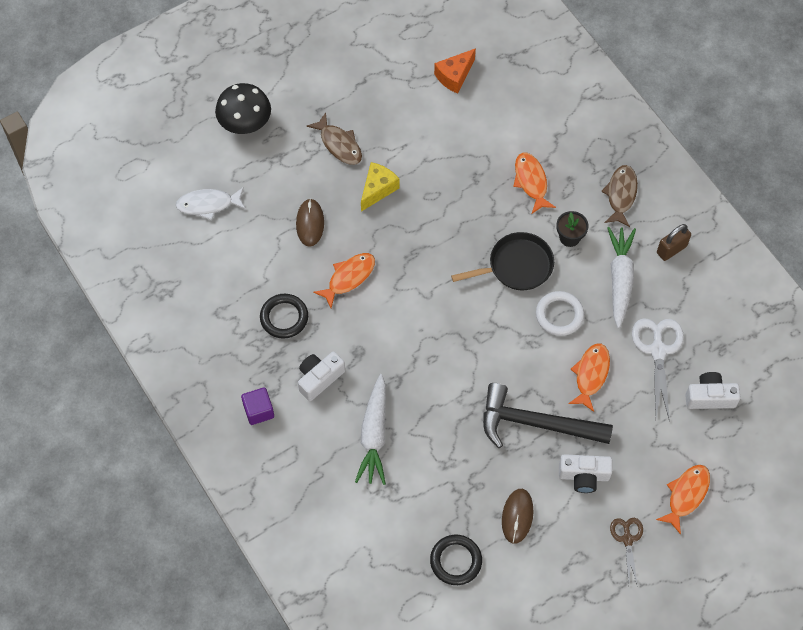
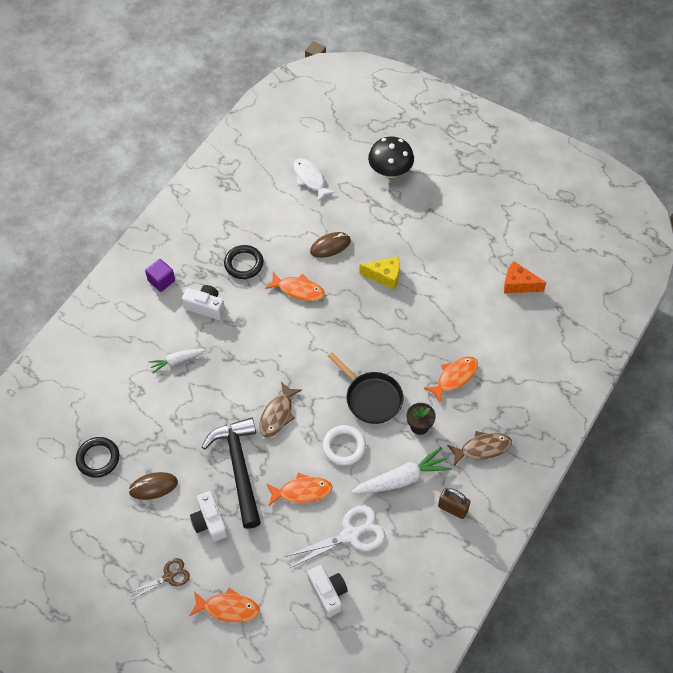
camera: 65 degrees right, 5 degrees down
brown fish [307,113,362,165] -> brown fish moved to [259,382,302,437]
white carrot [355,374,386,485] -> white carrot [149,349,205,373], size x0.59

